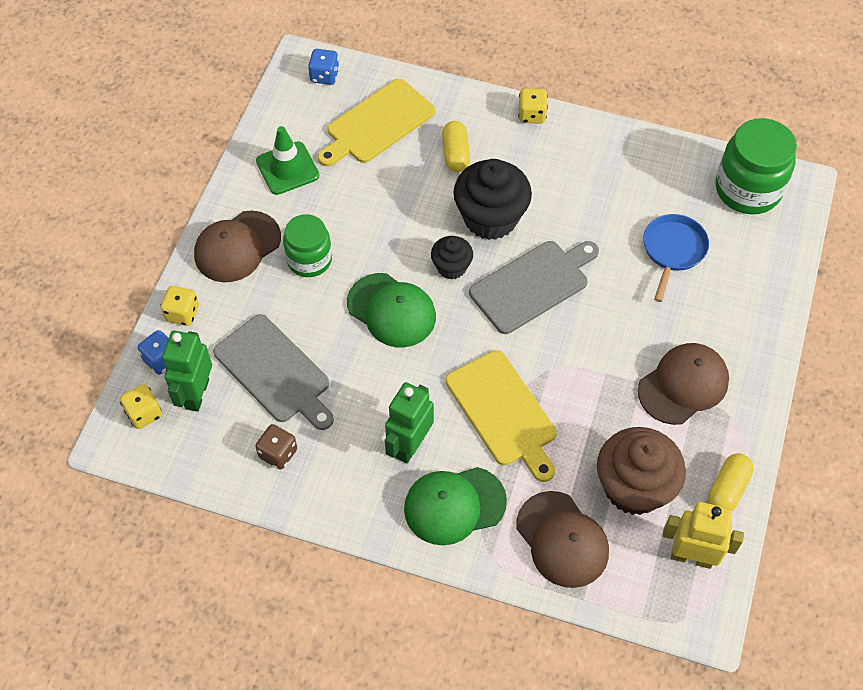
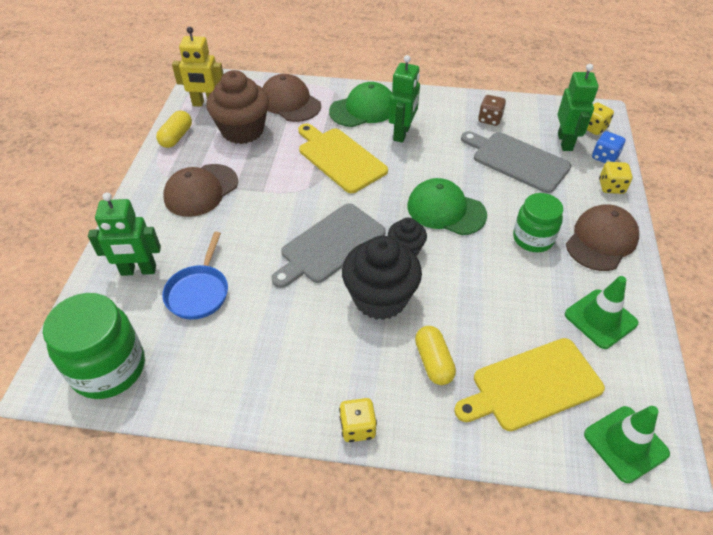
camera: 170 degrees right, 10 degrees down
blue dice [308,49,339,85] -> green traffic cone [584,406,670,483]
yellow cutting board [318,79,435,167] -> yellow cutting board turned 150 degrees counterclockwise [454,338,605,431]
none -> green robot [88,192,161,276]

